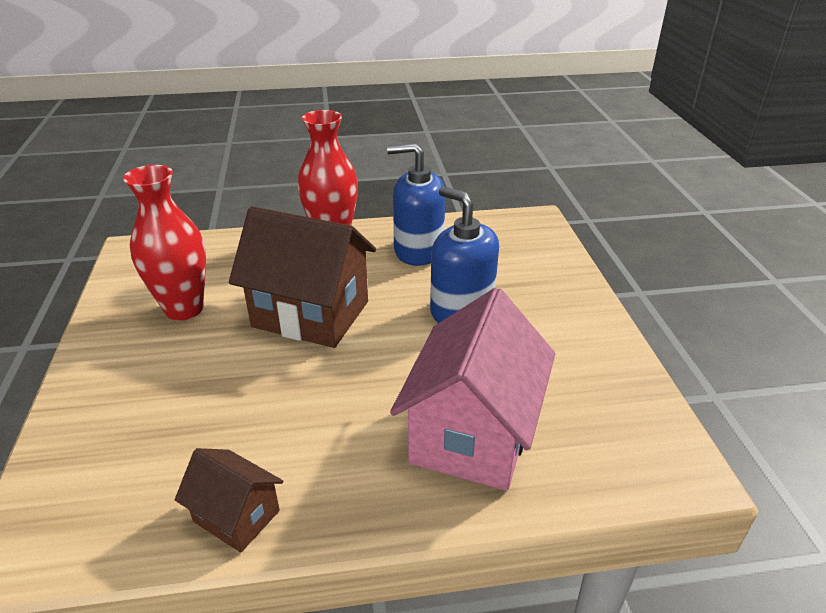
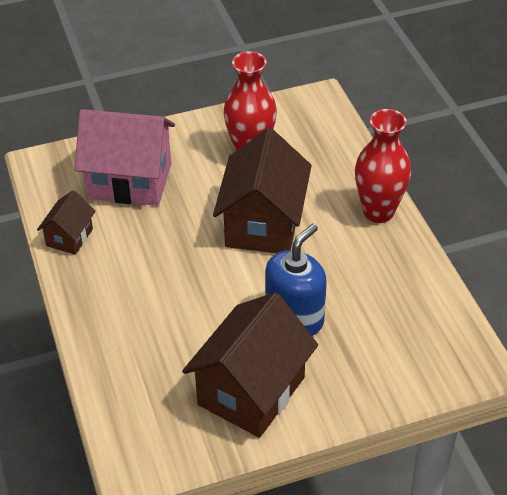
camera: 80 degrees right, 10 degrees up
blue soap dispenser [387,143,445,266] -> none
pink house [390,288,555,491] -> pink house moved to [74,109,175,206]
none -> brown house [182,292,318,438]

